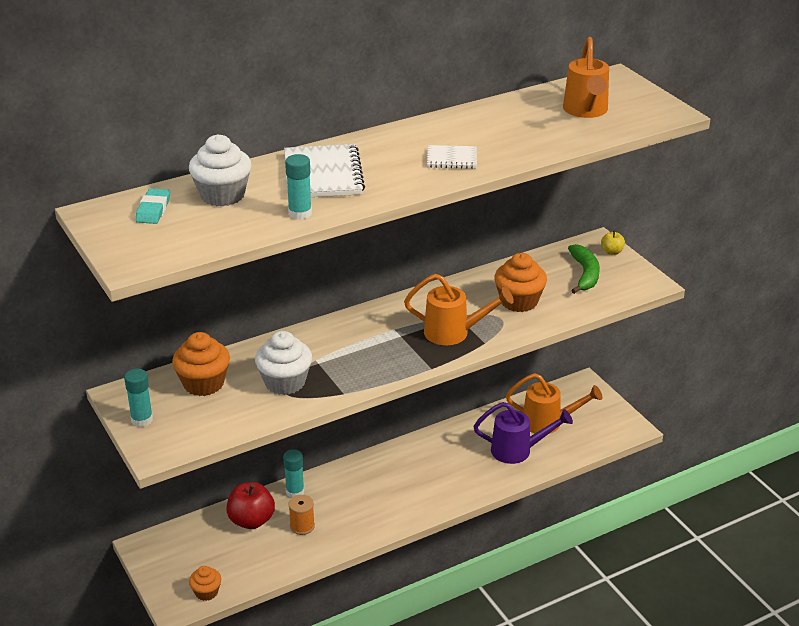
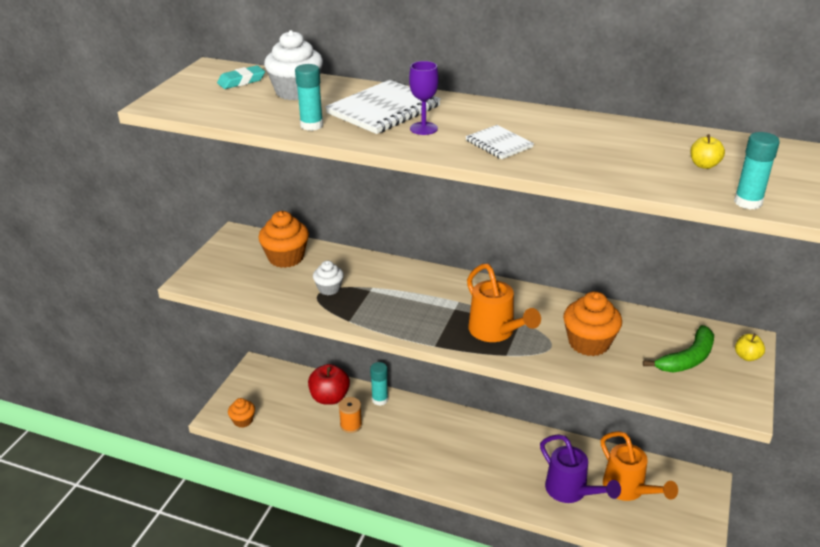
camera: 50 degrees right, 0 degrees up
turquoise glue stick [124,369,153,427] -> turquoise glue stick moved to [734,132,780,209]
white cupcake [255,331,312,395] -> white cupcake [313,261,344,295], size x0.59
orange watering can [563,37,609,118] -> yellow apple [690,134,725,169]
none -> purple goblet [409,61,439,135]

